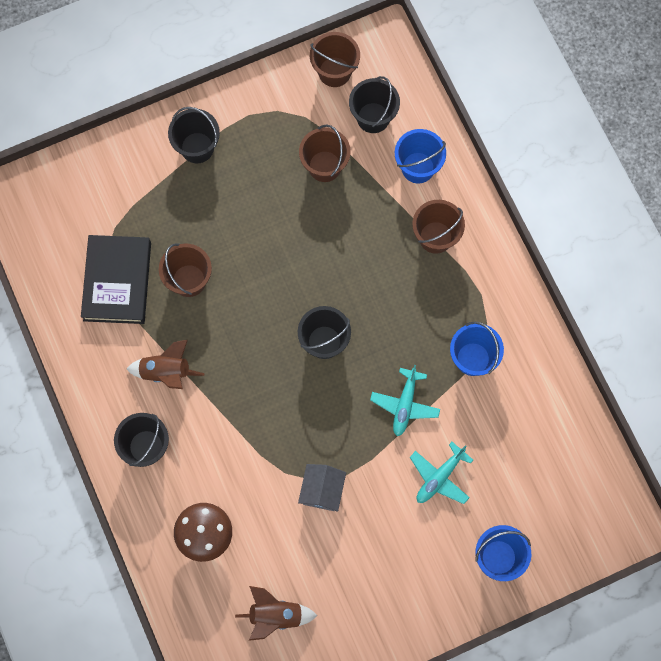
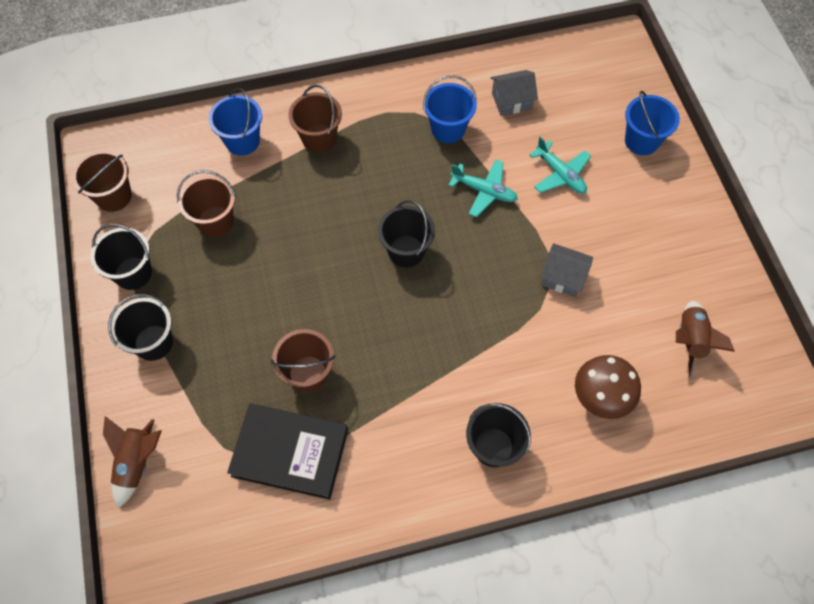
camera: 80 degrees left, 10 degrees down
brown rocket [127,340,204,389] -> brown rocket moved to [103,416,162,508]
black bucket [349,76,400,133] -> black bucket moved to [90,224,152,290]
none -> grey house [491,70,538,116]

